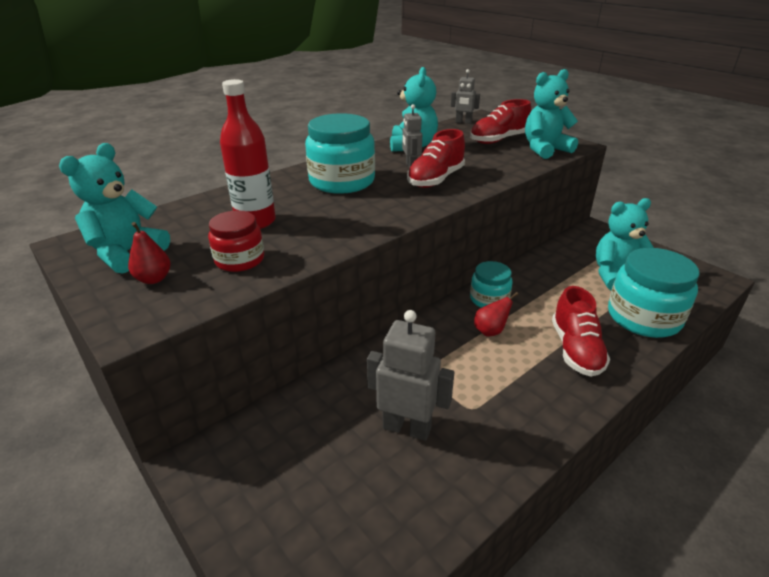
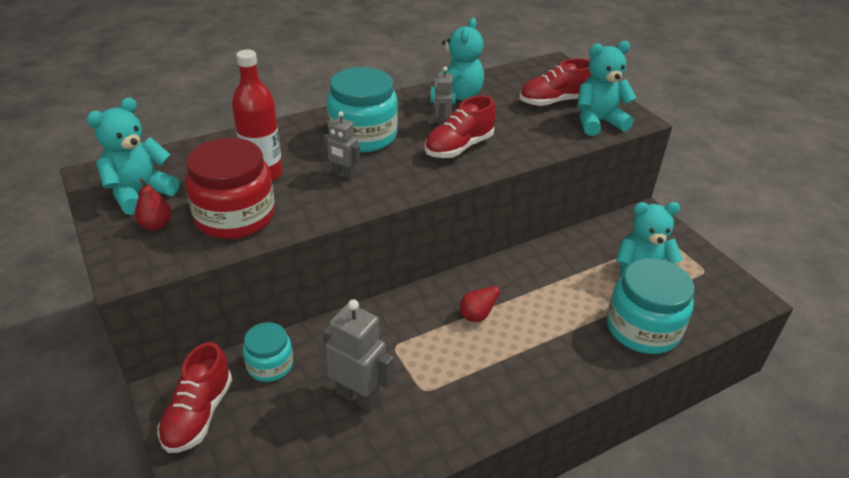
camera: 10 degrees right, 5 degrees up
red jar [208,210,264,272] -> red jar [185,138,275,239], size x1.72
grey robot [451,69,480,124] -> grey robot moved to [323,111,360,180]
turquoise jar [470,261,513,308] -> turquoise jar moved to [243,322,293,382]
red shoe [552,286,610,377] -> red shoe moved to [157,342,232,453]

